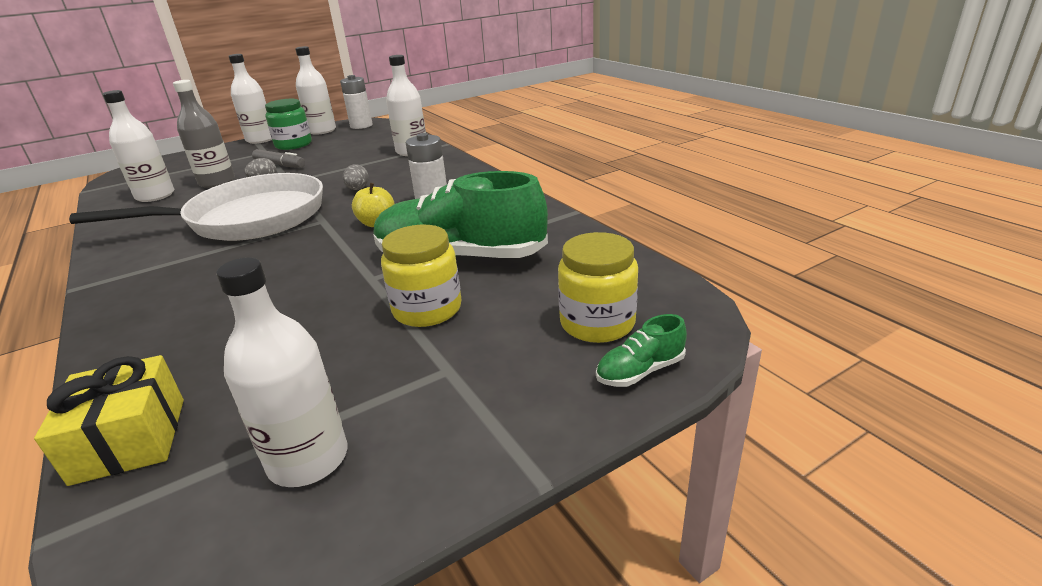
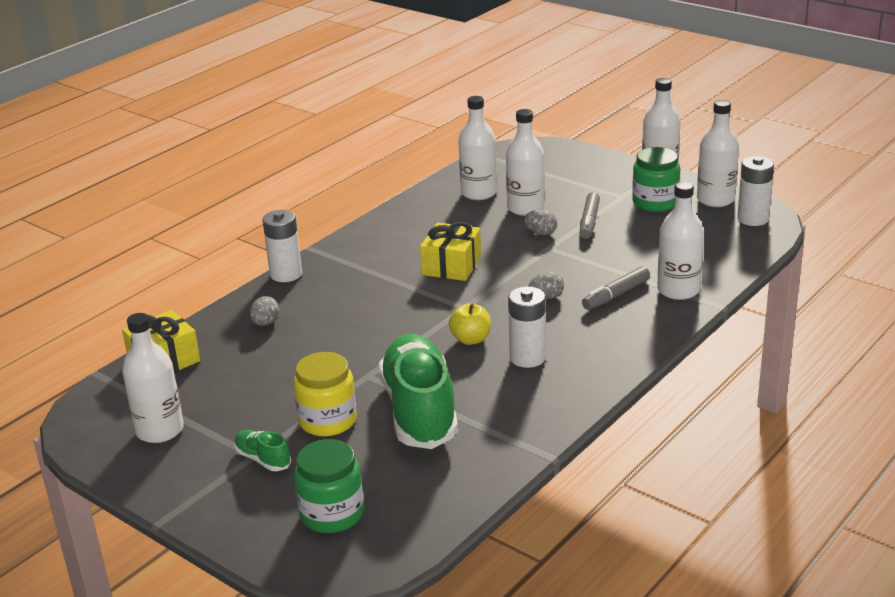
camera: 70 degrees right, 0 degrees up
white pan [69,173,323,241] -> yellow gift [420,222,481,281]
grey bottle [173,80,235,188] -> white bottle [506,109,545,216]
yellow jar [558,232,638,343] -> green jar [294,439,364,533]
green shoe [596,314,687,387] -> green shoe moved to [234,430,291,471]
none -> grey egg [250,296,279,326]
none -> white battery [263,210,302,282]
none -> grey marker [582,266,650,310]

